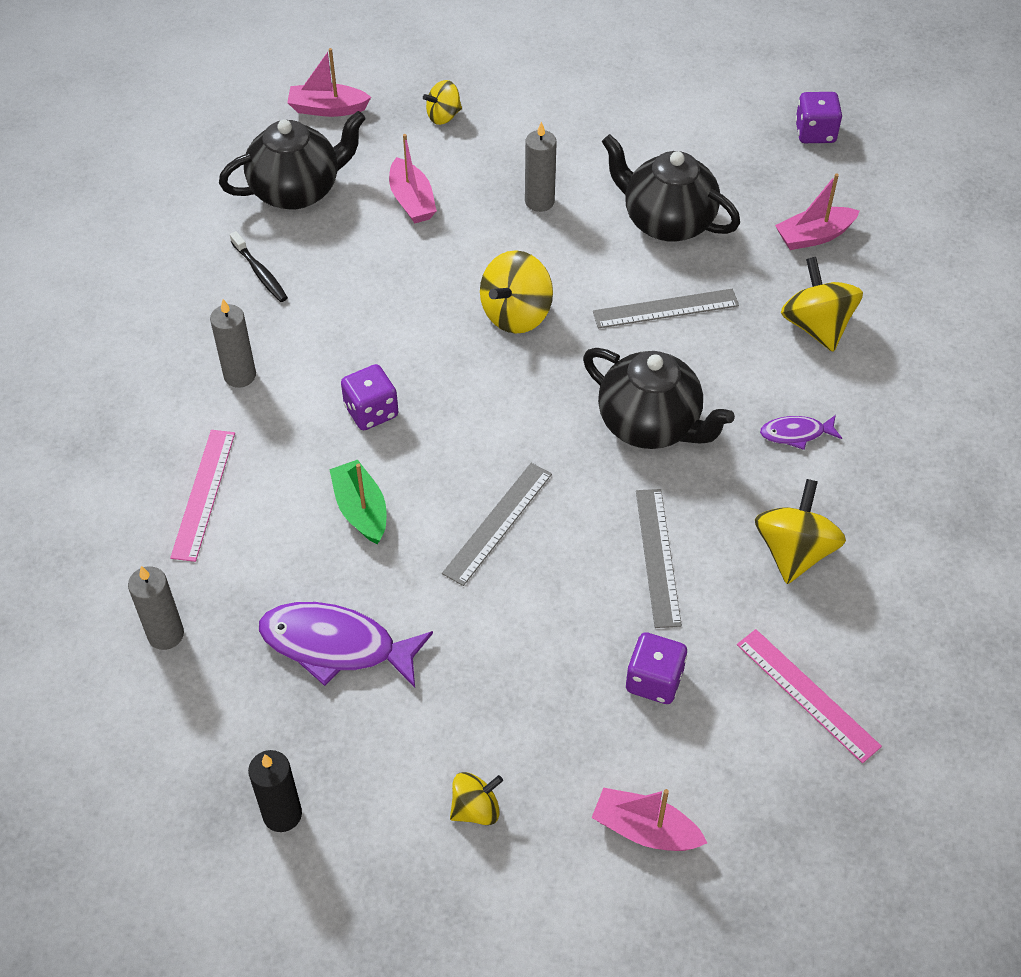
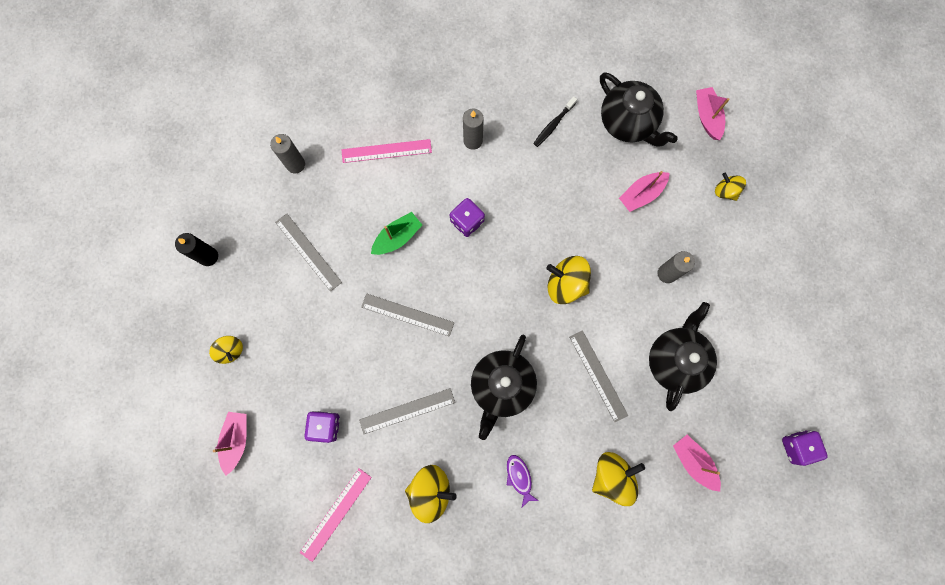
camera: 75 degrees right, 25 degrees up
purple fish [259,602,433,688] -> grey ruler [275,214,342,292]

